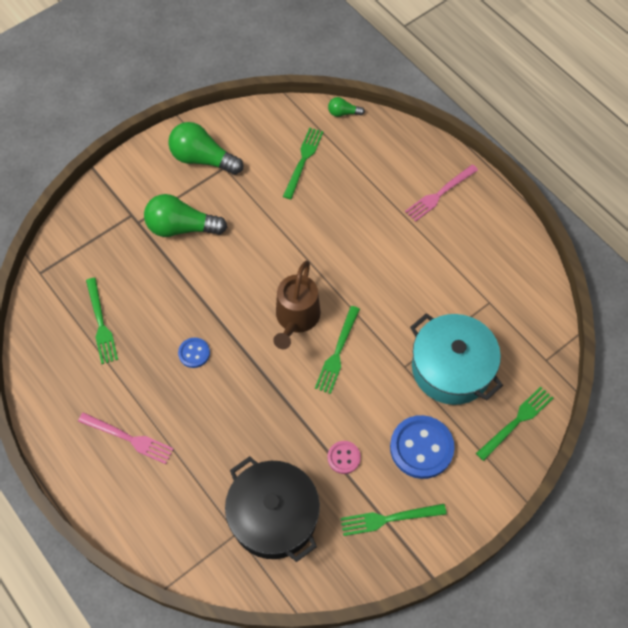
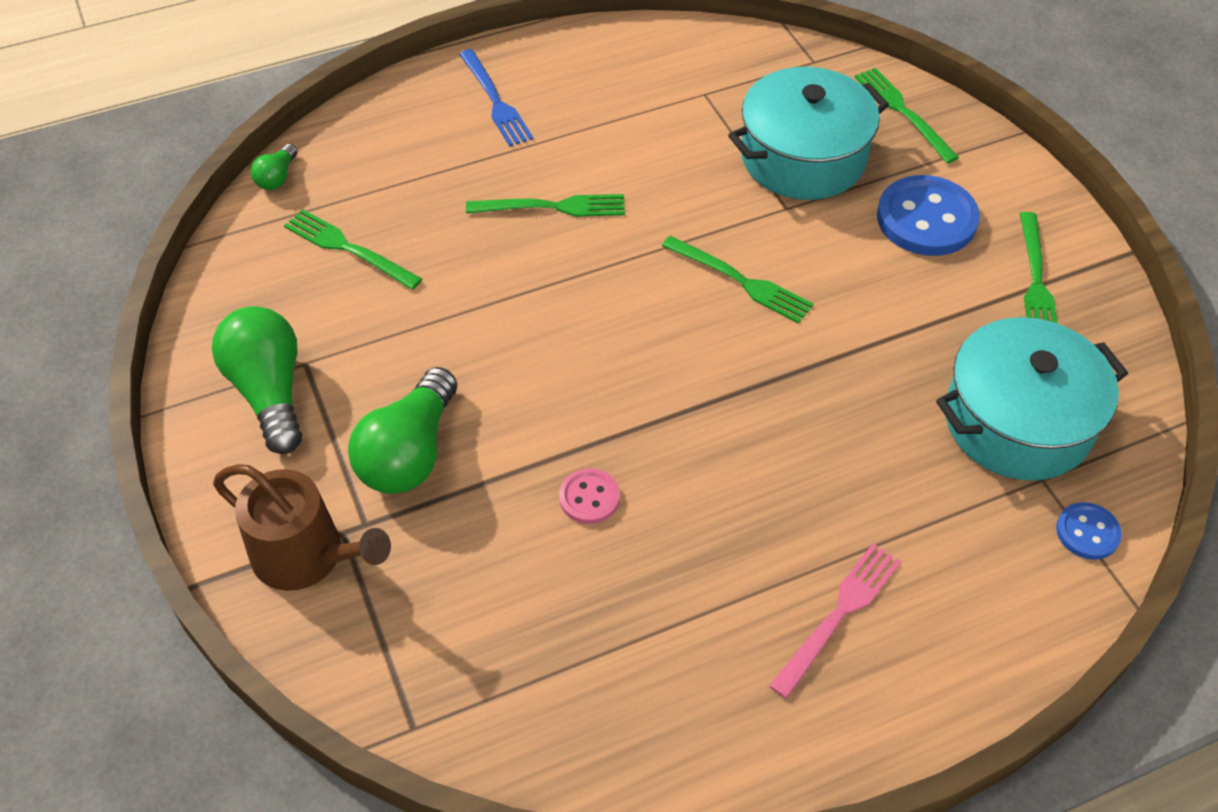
camera: 75 degrees left, 10 degrees down
green fork [86,278,118,364] -> green fork moved to [466,194,625,217]
green light bulb [168,122,243,175] -> green light bulb turned 120 degrees clockwise [212,306,302,454]
blue button [178,338,210,368] -> blue button moved to [1056,502,1122,560]
black pot [225,456,320,562] -> turquoise pot [936,317,1128,481]
brown watering can [273,261,321,349] -> brown watering can moved to [213,464,391,591]
pink button [327,441,361,474] -> pink button moved to [559,468,620,524]
pink fork [405,164,478,222] -> blue fork [459,49,534,147]

